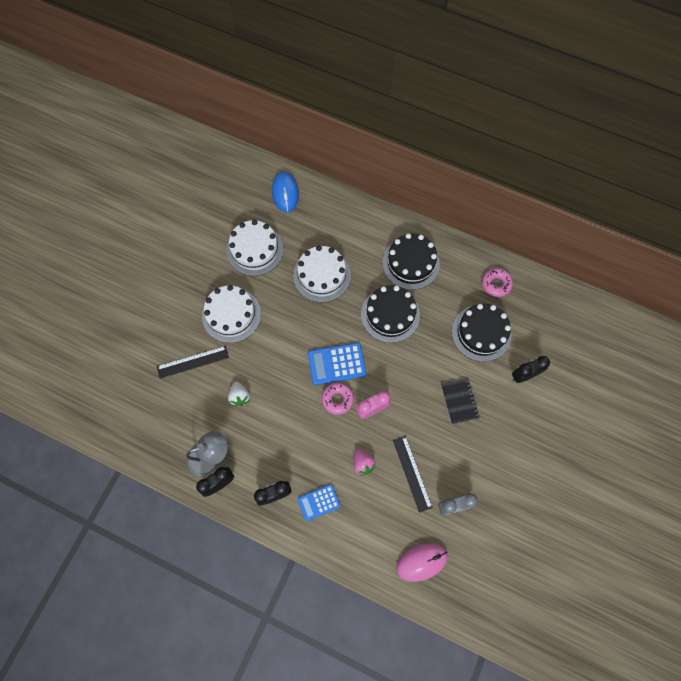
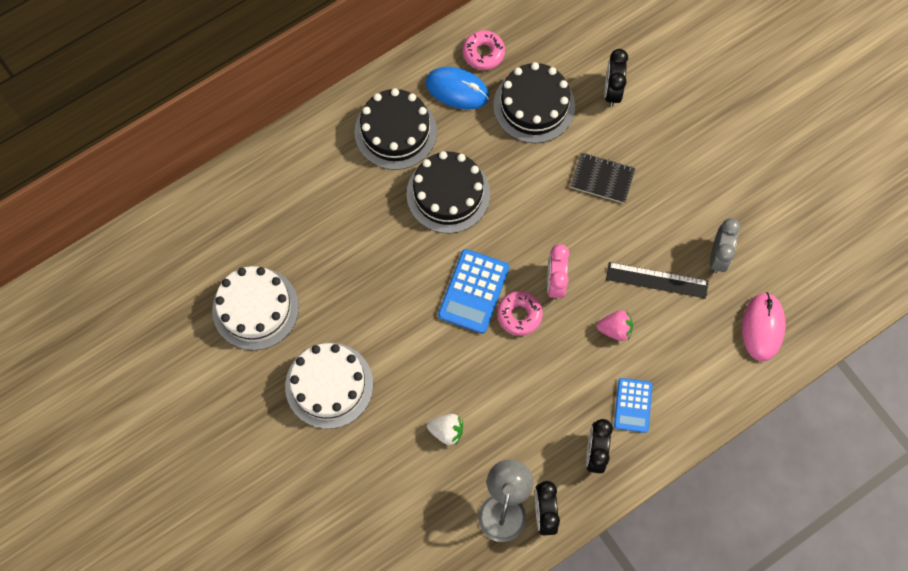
camera: 60 degrees left, 0 degrees up
black ruler [157,346,229,379] -> none
blue mouse [272,172,299,212] -> blue mouse moved to [426,67,489,109]
white cake [293,245,351,302] -> none

